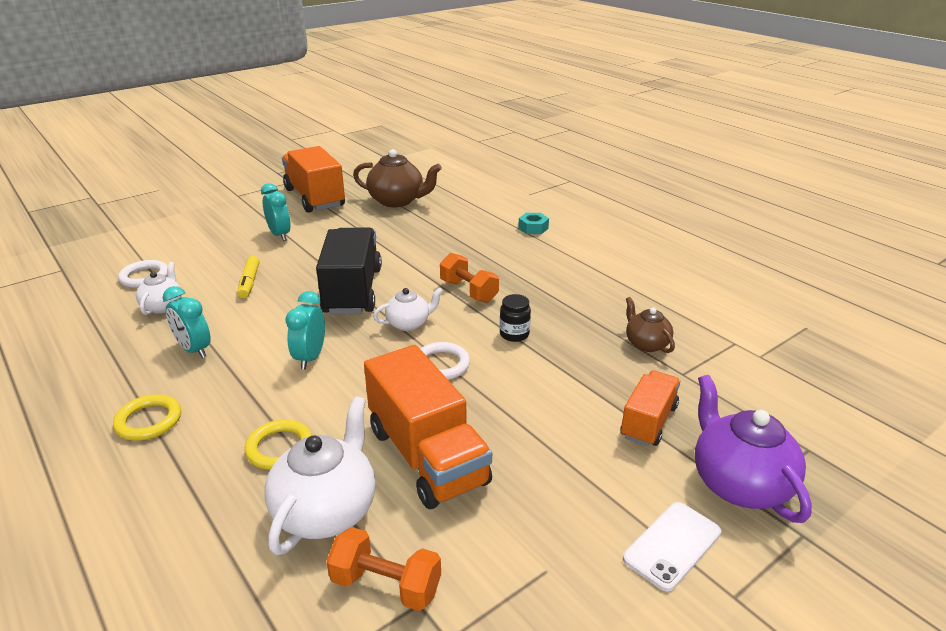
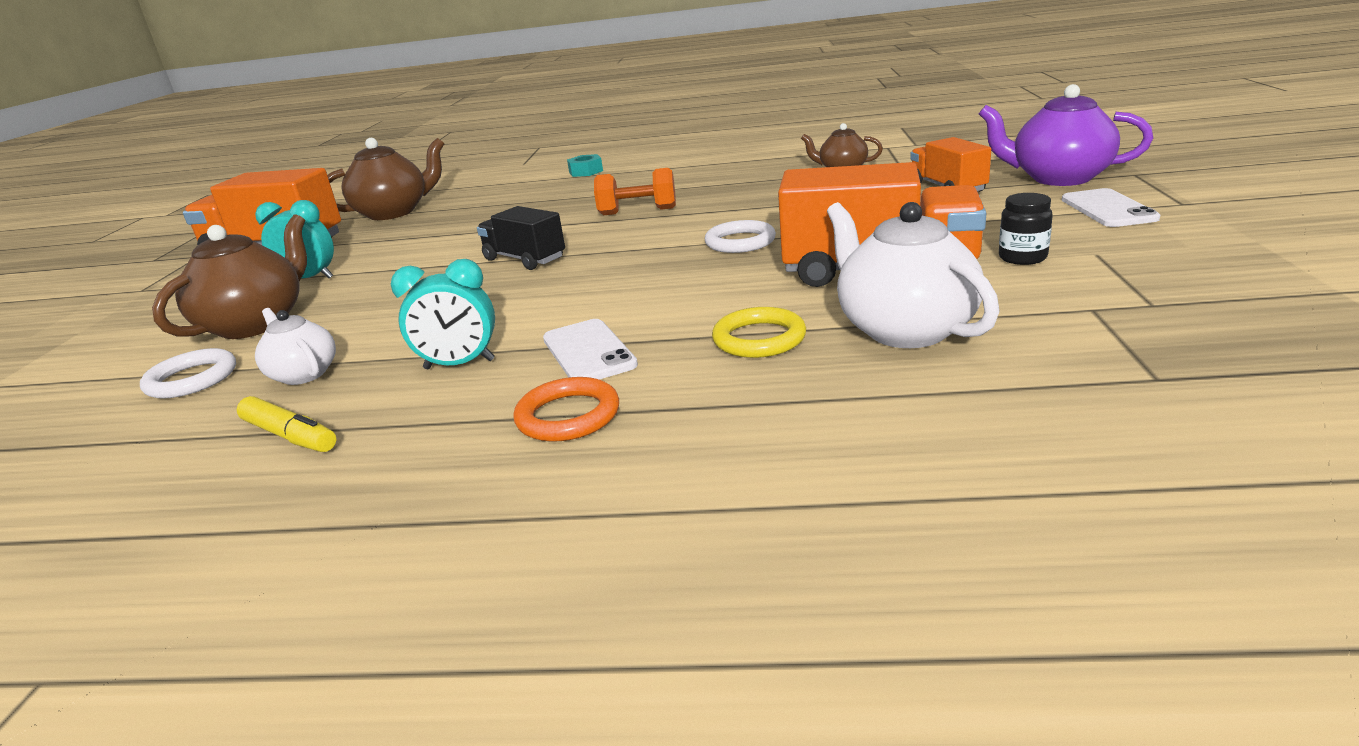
camera: 45 degrees left, 5 degrees down
yellow ring [113,394,181,441] -> orange ring [513,377,619,442]
yellow marker [237,256,259,298] -> yellow marker moved to [237,396,337,452]
turquoise clock [285,291,325,370] -> none
black truck [316,227,382,315] -> black truck [477,206,565,270], size x0.58
orange dumbbell [326,527,441,611] -> none
white teapot [373,288,443,331] -> none
black jar [500,294,531,342] -> black jar moved to [999,193,1053,265]
none -> brown teapot [152,215,307,339]
none -> white phone [543,319,638,380]

